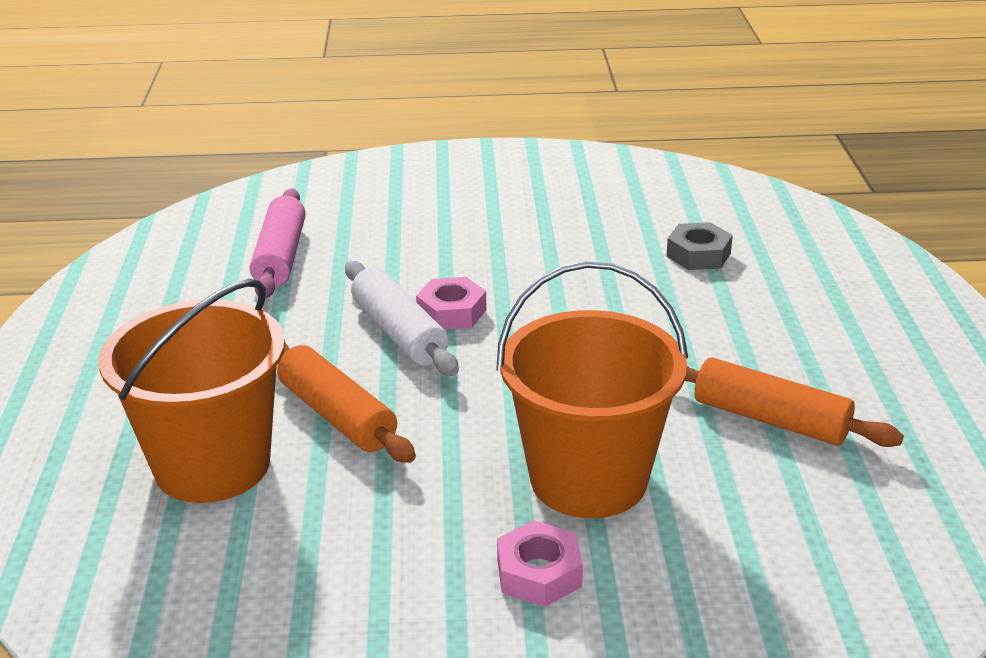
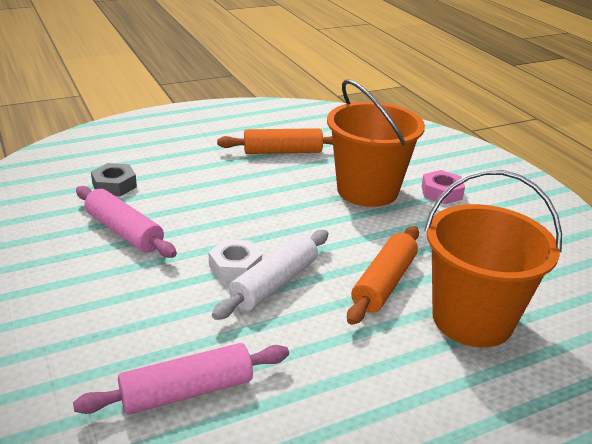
camera: 115 degrees left, 0 degrees up
pink nut [416,277,487,330] -> white nut [208,239,262,281]
orange rolling pin [685,357,904,447] -> orange rolling pin turned 75 degrees clockwise [217,128,333,154]
none -> pink rolling pin [76,186,177,258]

